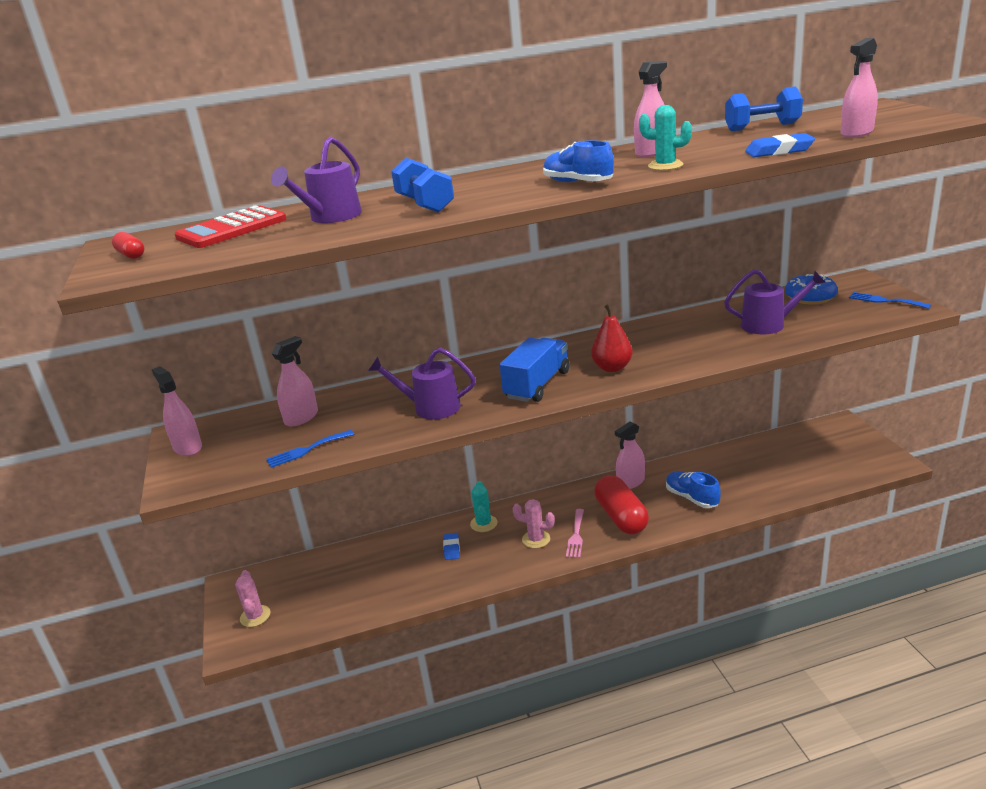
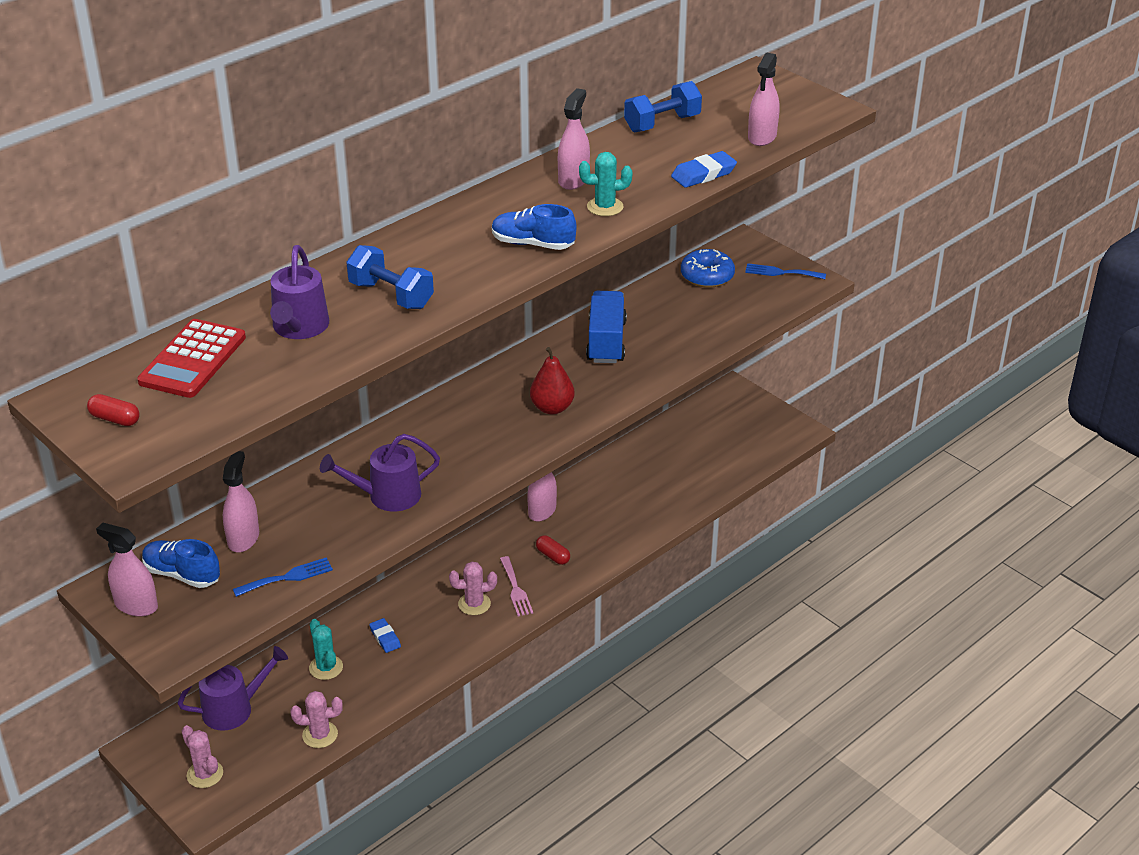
camera: 30 degrees left, 10 degrees up
blue fork [266,430,354,468] -> blue fork turned 150 degrees counterclockwise [233,557,333,597]
turquoise cactus [470,481,497,532] -> turquoise cactus moved to [309,619,343,680]
blue truck [500,338,569,402] -> blue truck moved to [586,291,627,363]
red capsule [594,475,649,535] -> red capsule [536,535,570,565], size x0.46
blue shoe [666,471,721,508] -> blue shoe moved to [142,539,220,588]
purple watering can [724,269,826,335] -> purple watering can moved to [178,646,288,731]
none -> pink cactus [290,691,343,748]

